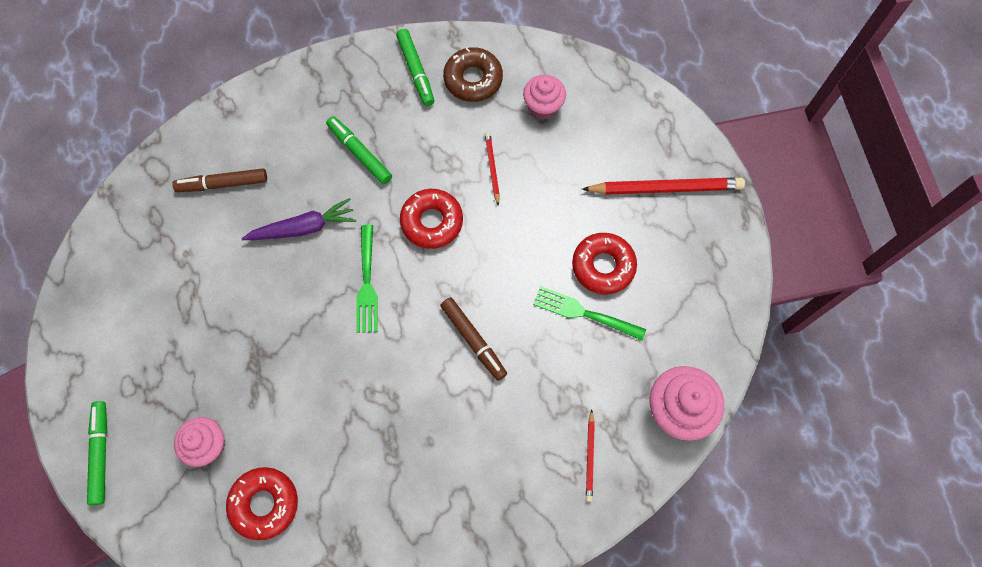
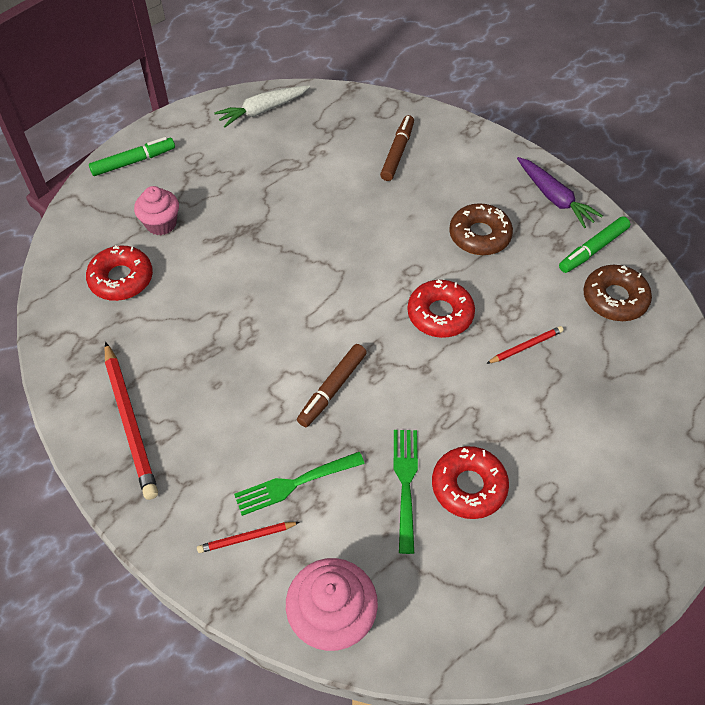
camera: 70 degrees right, 15 degrees down
brown marker [172,168,267,192] -> brown marker turned 45 degrees clockwise [380,115,414,181]
purple carrot [242,198,356,240] -> purple carrot moved to [517,157,603,228]
green marker [326,116,392,184] -> brown donut [449,203,513,255]
green fork [356,225,378,333] -> green fork moved to [234,452,365,516]
pink cupcake [523,75,566,120] -> none
red pencil [582,177,745,195] -> red pencil moved to [105,342,158,500]
none -> white carrot [214,85,310,128]

